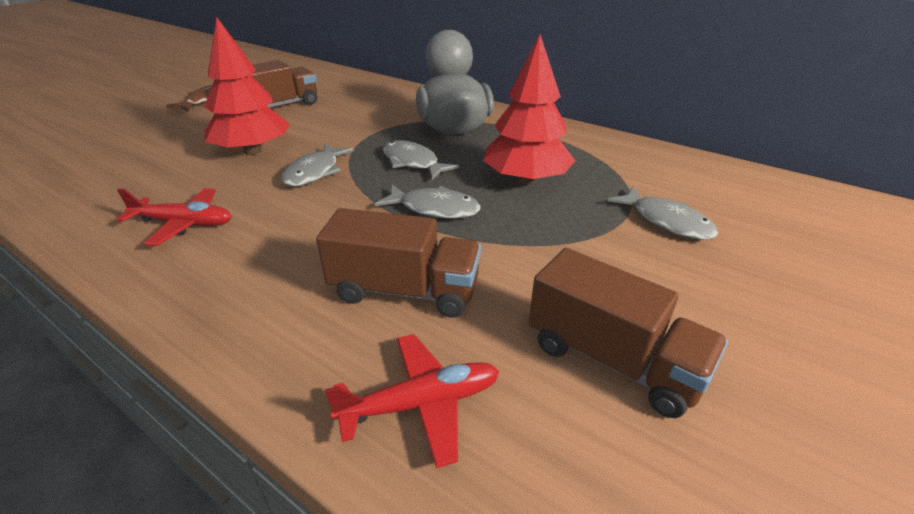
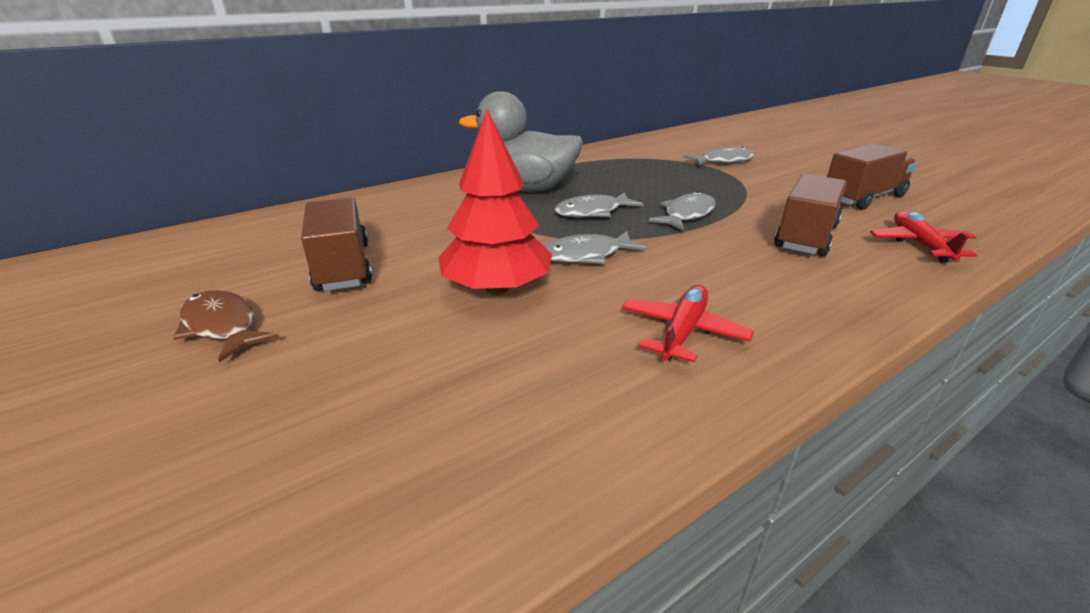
camera: 70 degrees left, 5 degrees down
grey fish [281,144,354,186] -> grey fish turned 120 degrees clockwise [544,231,647,264]
red tree [483,34,575,185] -> none

